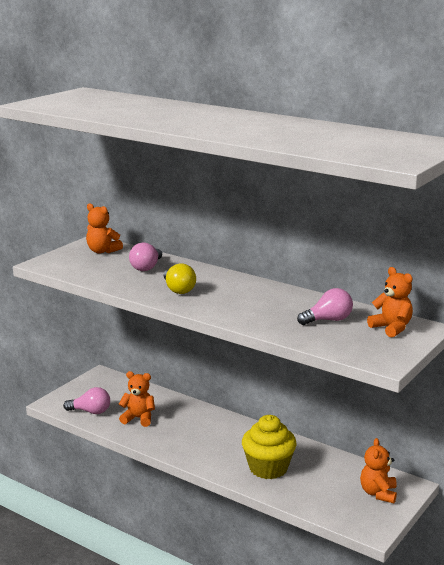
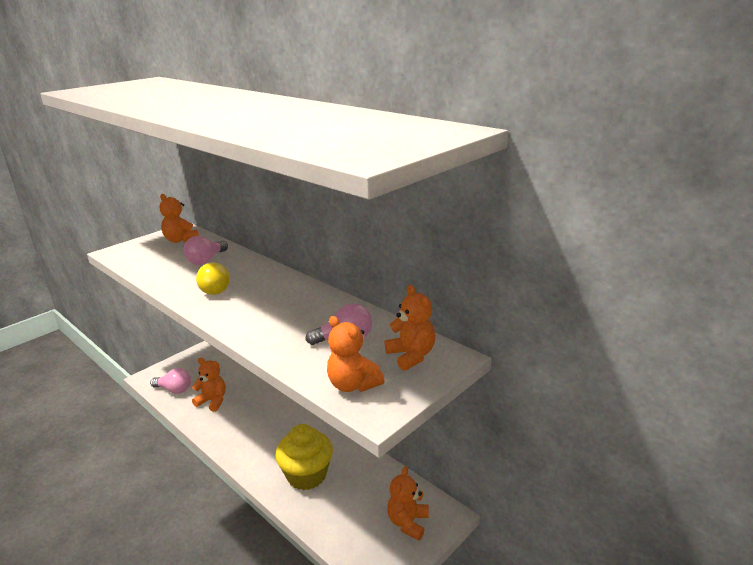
camera: 10 degrees right, 5 degrees up
none -> orange teddy bear [327,316,384,392]

